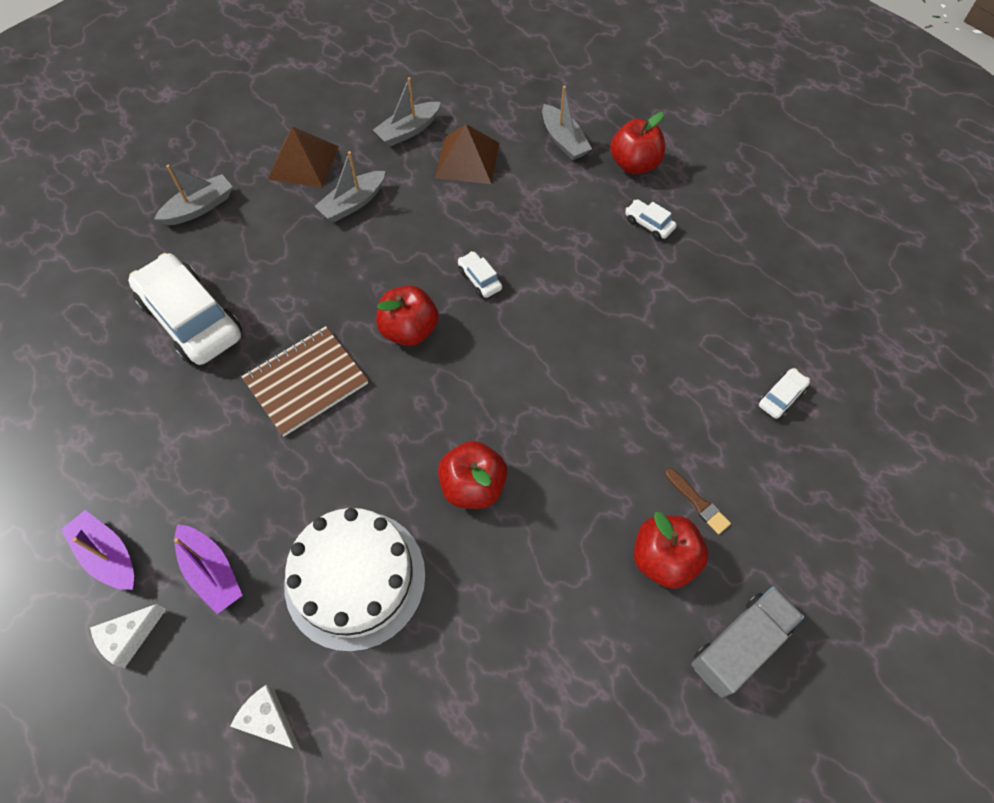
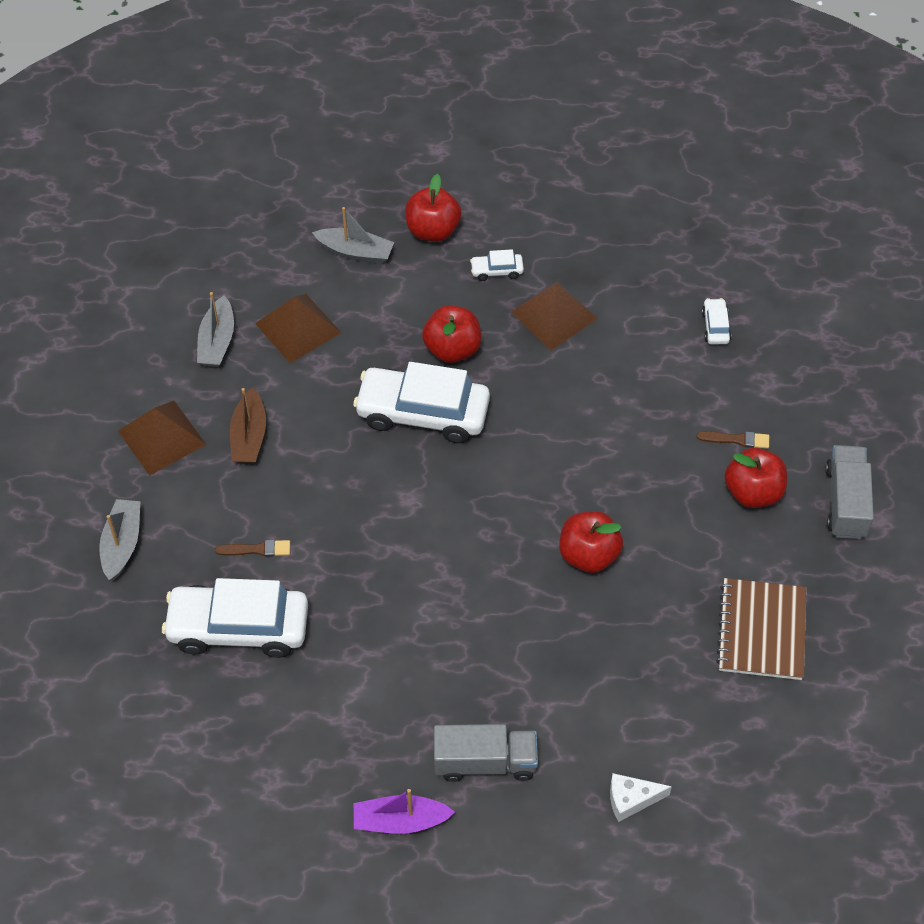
camera: 45 degrees left, 5 degrees down
white cheese [90,604,166,668] -> none
purple boat [174,524,243,614] -> grey truck [434,724,538,782]
brown notebook [241,326,368,436] -> brown notebook moved to [716,578,806,680]
white cake [284,508,426,652] -> none
grey boat [315,151,385,222] -> brown boat [230,388,266,463]
red apple [376,285,439,346] -> red apple moved to [422,305,481,363]
white car [458,251,502,298] -> white car [353,362,490,443], size x2.37
none -> brown brush [215,540,290,557]
none -> brown pyramid [511,281,598,350]

